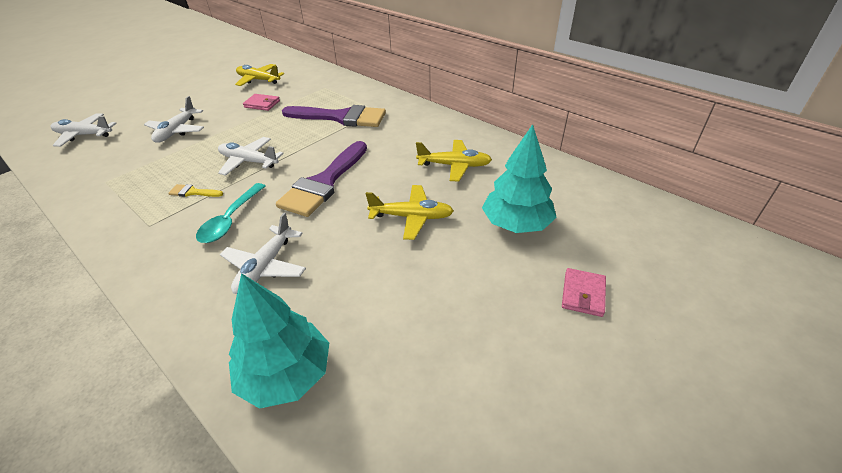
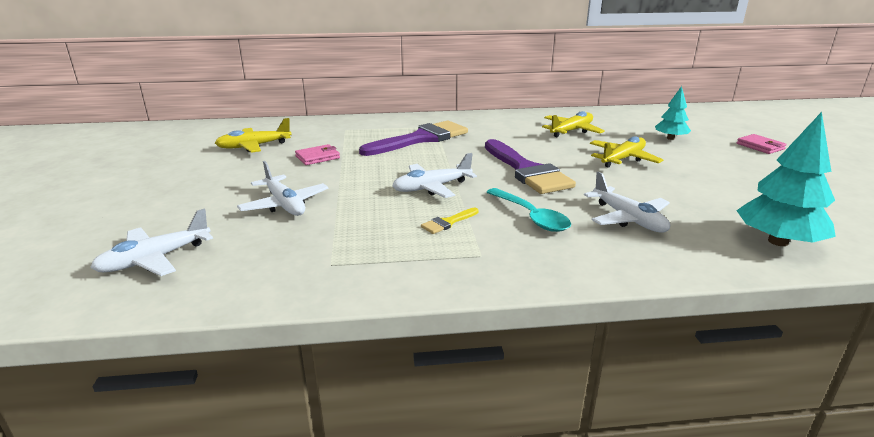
camera: 50 degrees left, 15 degrees down
turquoise tree [482,124,557,233] -> turquoise tree [655,86,691,140], size x0.59

